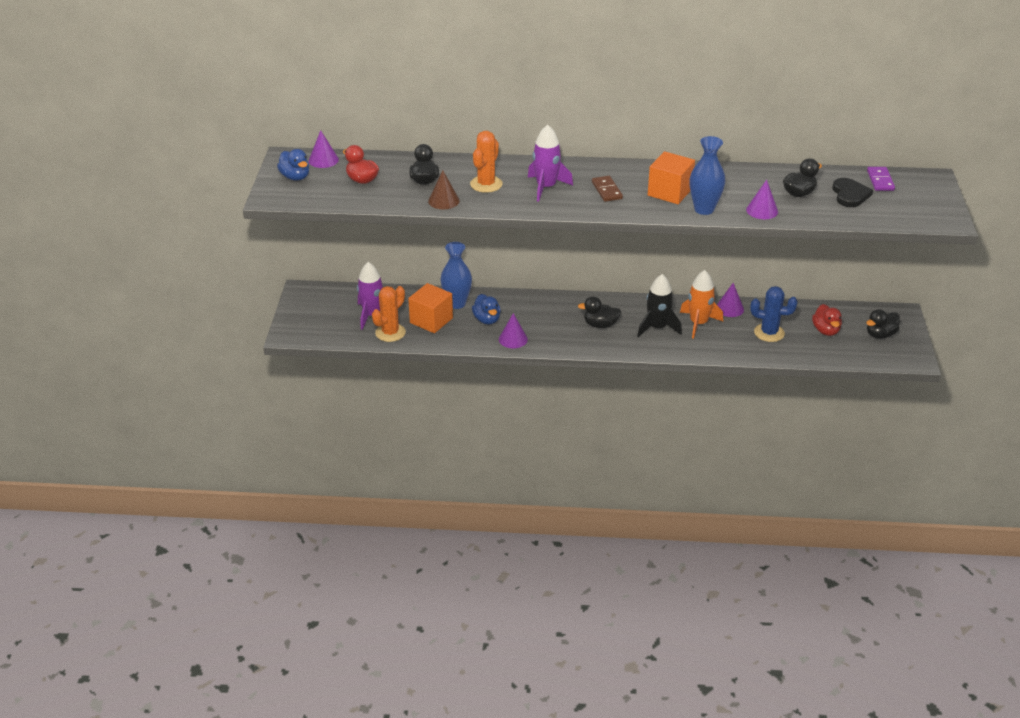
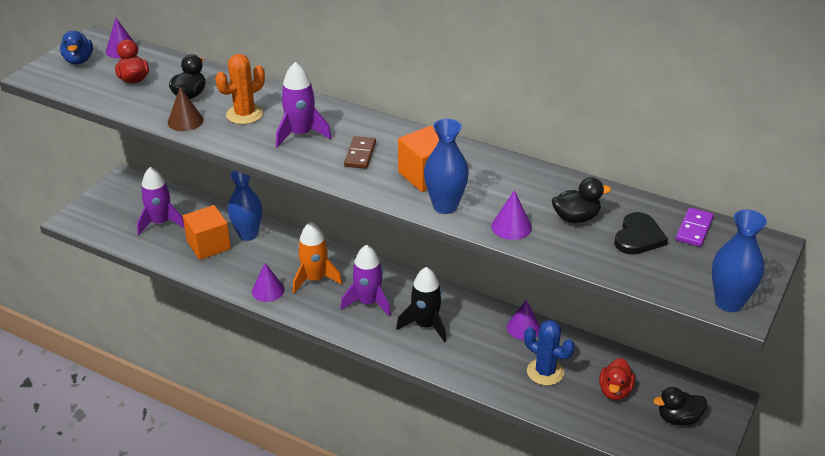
camera: 25 degrees right, 0 degrees up
orange cactus [372,286,406,342] -> none
blue duck [472,294,501,324] -> none
black duck [578,296,621,328] -> purple rocket [340,245,391,317]
orange rocket [680,270,723,339] -> orange rocket moved to [293,222,342,293]
none -> blue vase [712,210,767,312]

